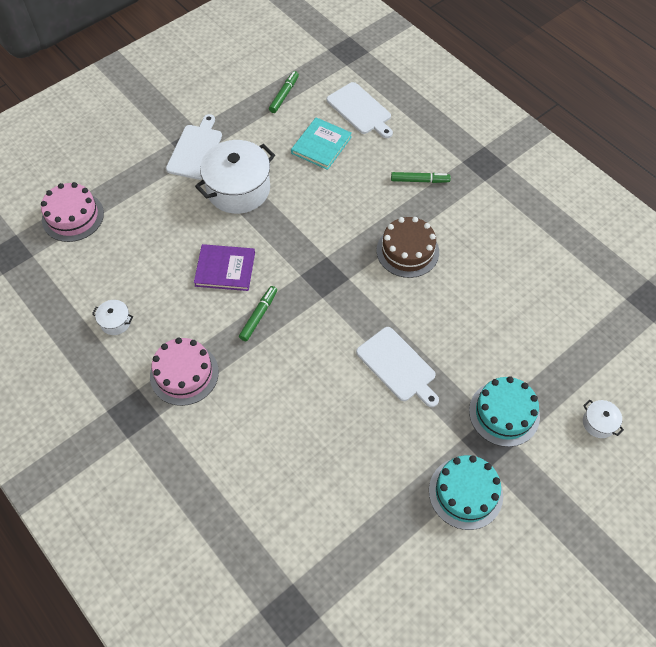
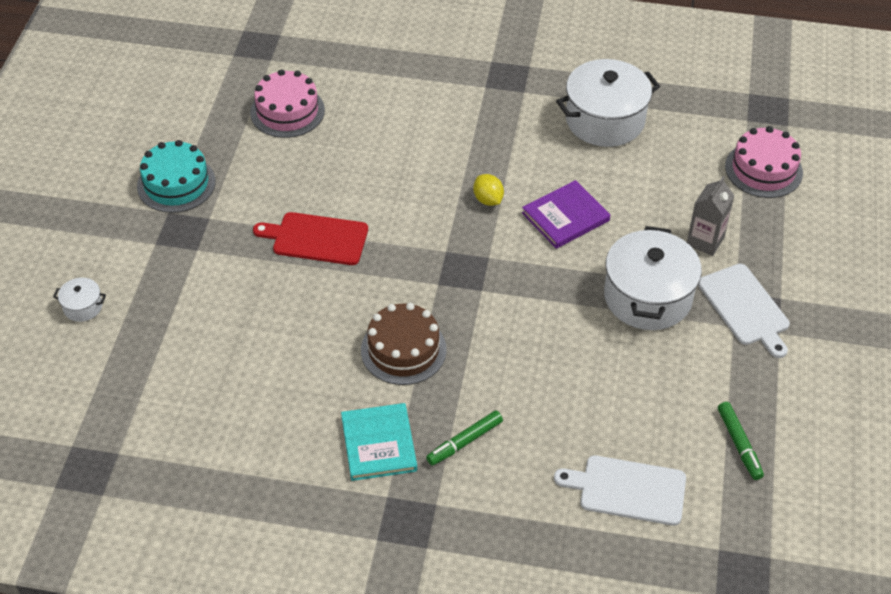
camera: 140 degrees right, 10 degrees down
white pot [92,300,133,335] -> white pot [556,59,660,147], size x2.28
pink cake [150,338,219,406] -> pink cake moved to [250,69,325,138]
green marker [239,286,277,341] -> yellow lemon [473,174,504,206]
turquoise book [291,117,352,170] -> turquoise book moved to [341,403,417,481]
white cutting board [356,327,439,407] -> red cutting board [253,212,368,265]
turquoise cake [469,376,540,447] -> none
none -> grey carton [687,176,735,256]

